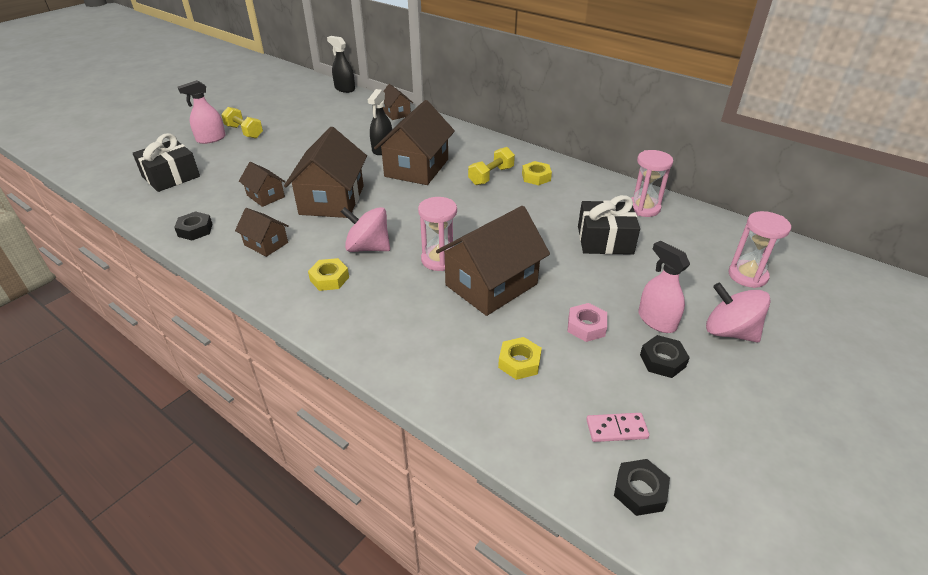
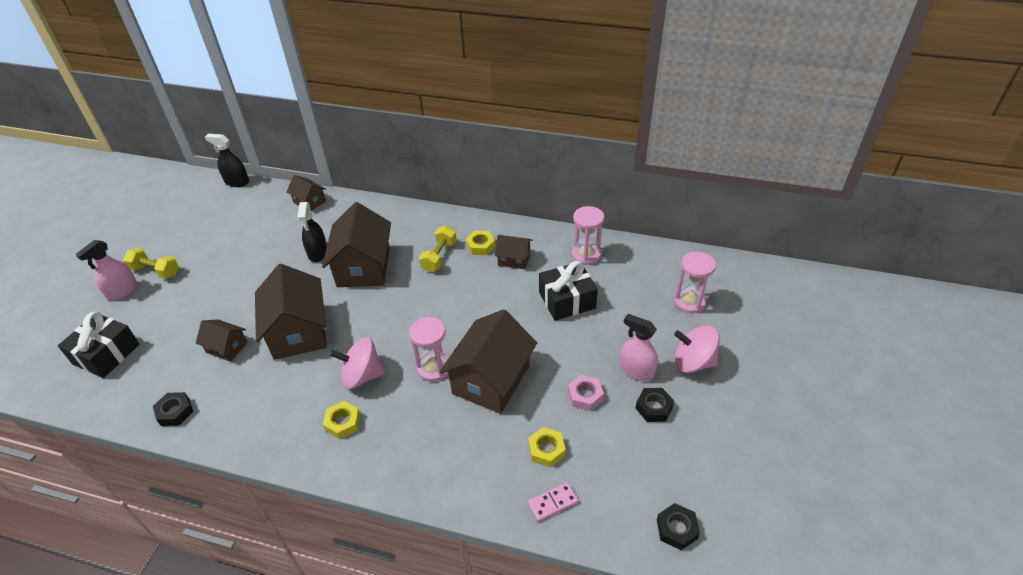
camera: 20 degrees left, 5 degrees up
brown house [235,208,289,257] -> brown house moved to [495,235,532,269]
pink domino [586,413,649,442] -> pink domino moved to [528,482,579,522]

